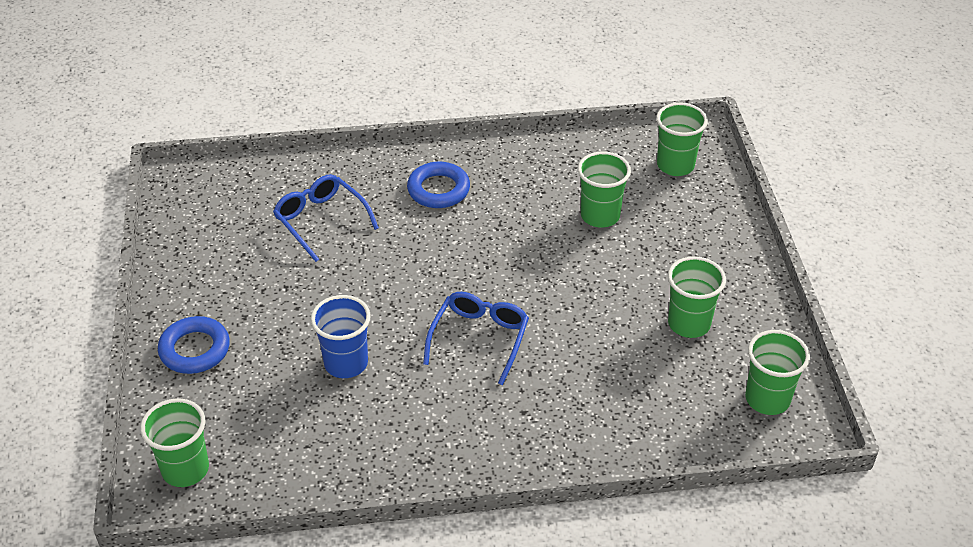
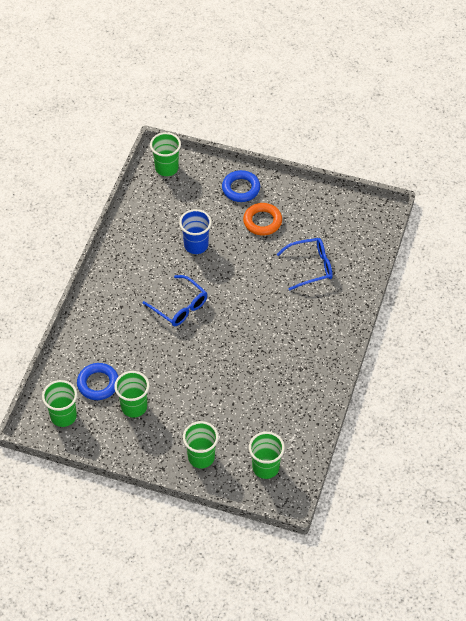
camera: 115 degrees right, 10 degrees up
blue ring [407,162,470,208] -> blue ring moved to [77,363,119,400]
green cup [578,152,631,228] -> green cup moved to [183,421,219,468]
none -> orange ring [243,203,282,236]

